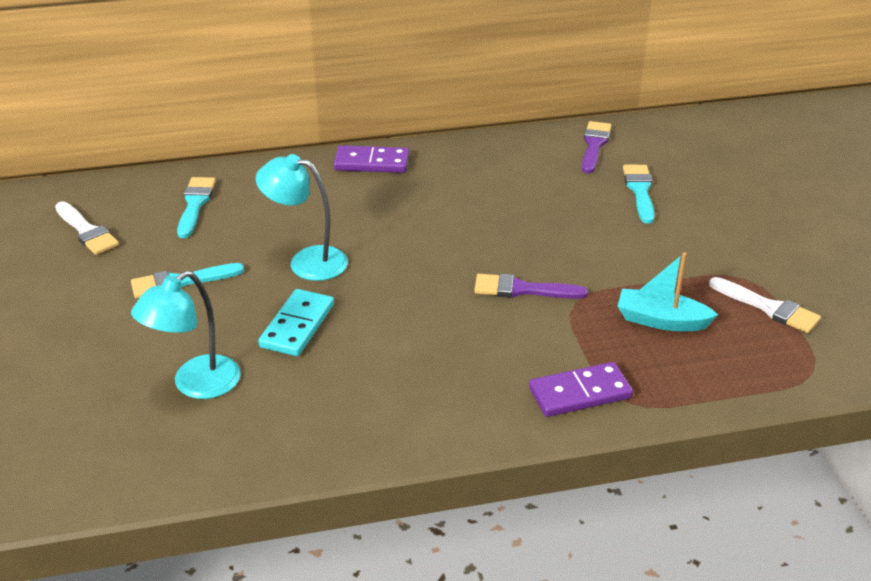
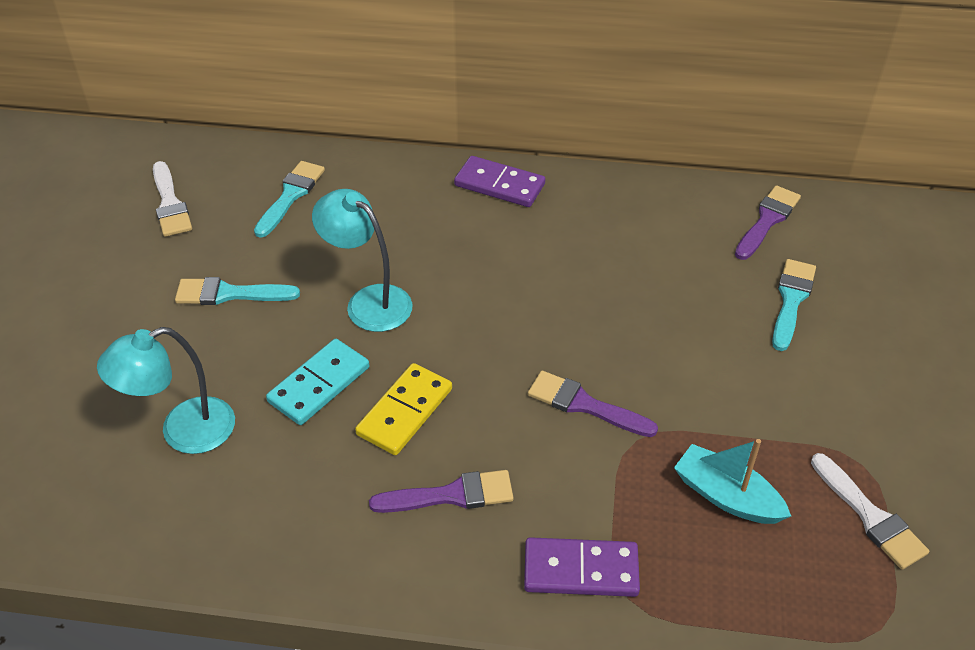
camera: 20 degrees right, 10 degrees up
none -> yellow domino [355,363,452,455]
none -> purple brush [369,470,514,513]

